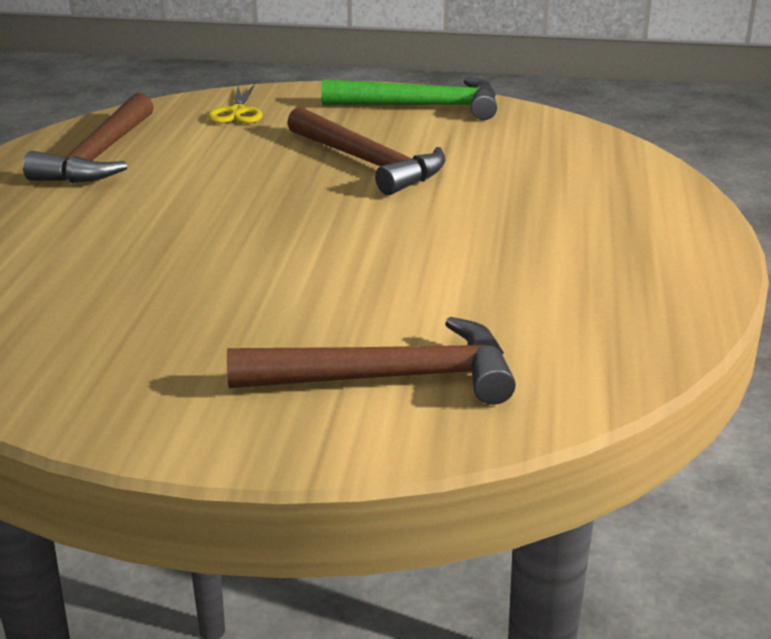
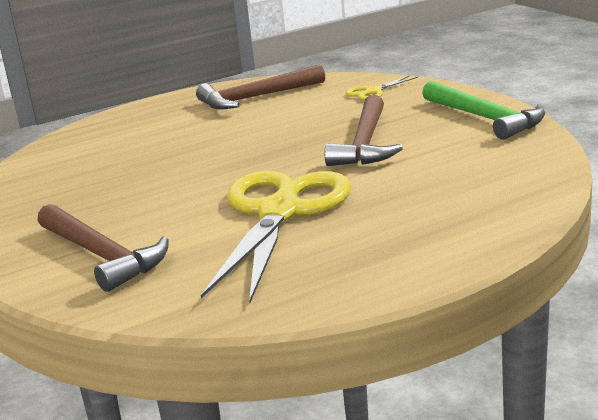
camera: 55 degrees right, 5 degrees down
none -> yellow scissors [201,171,351,303]

